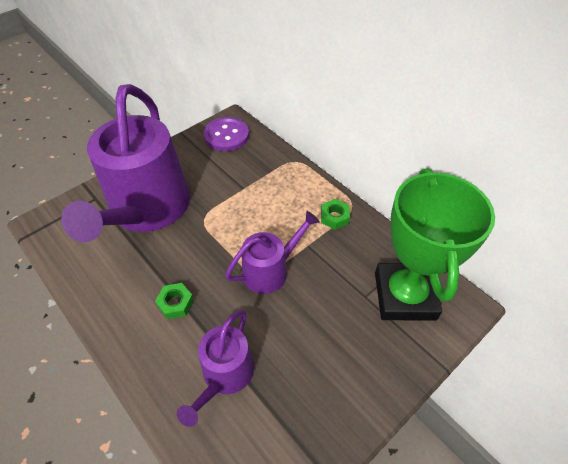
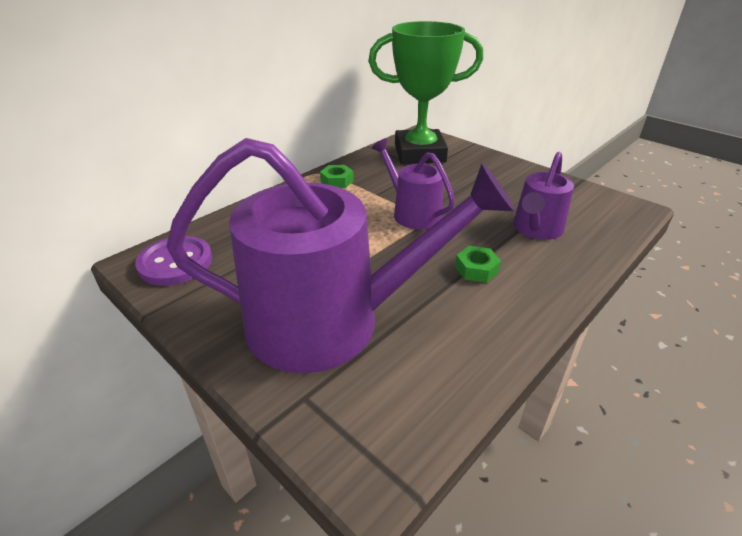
camera: 95 degrees left, 15 degrees down
purple watering can [177,310,254,427] -> purple watering can turned 105 degrees clockwise [513,152,574,240]

